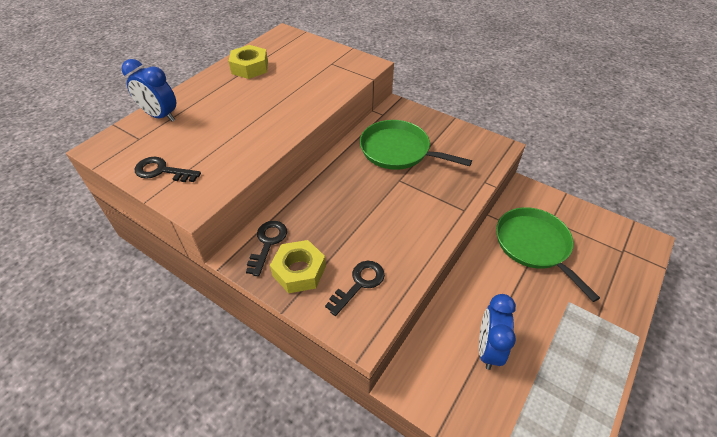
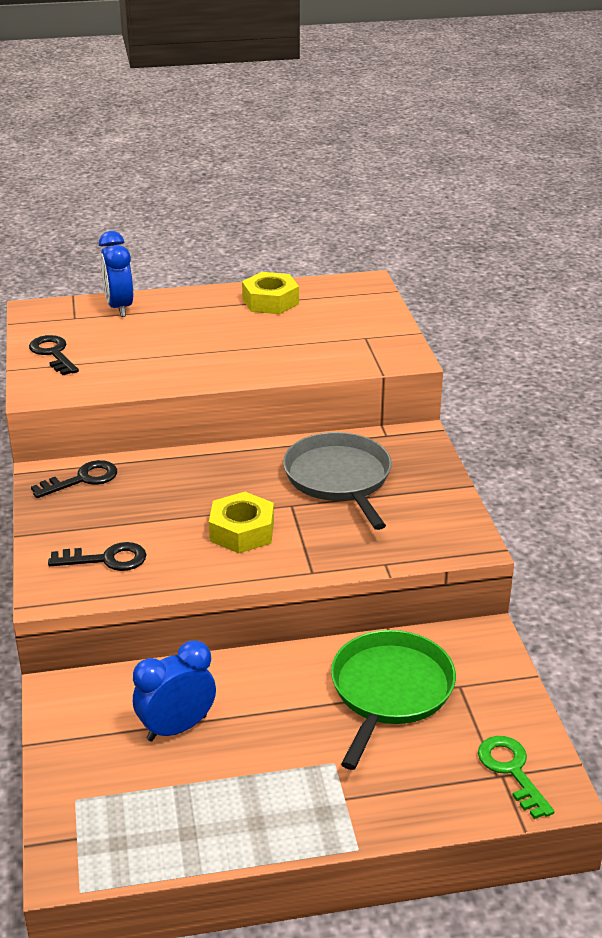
camera: 45 degrees right, 15 degrees down
yellow nut [270,240,326,293] -> yellow nut moved to [209,492,274,553]
green pan [360,120,472,170] -> grey pan [283,432,392,530]
none -> green key [478,736,555,819]

